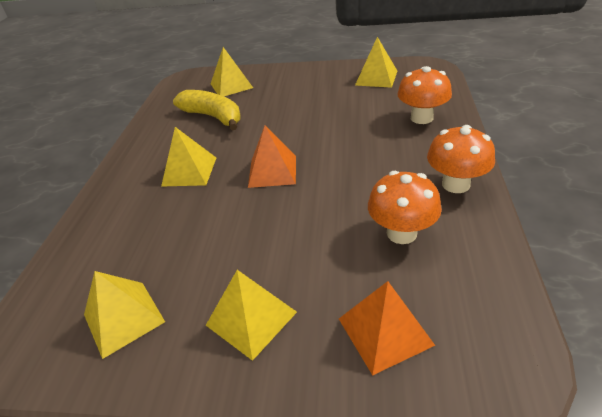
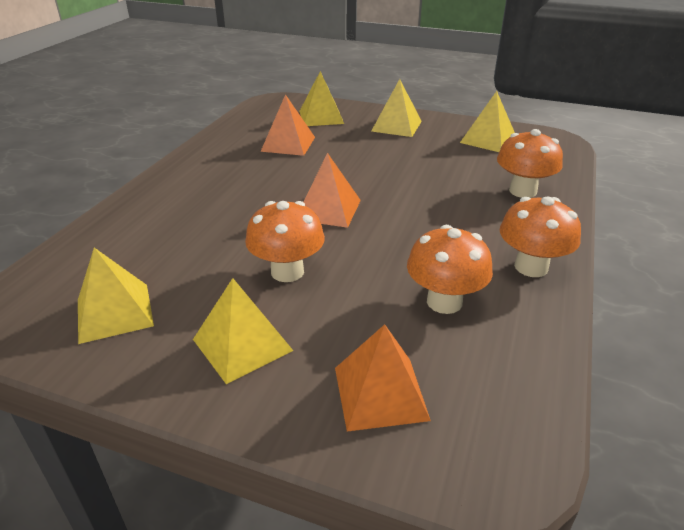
camera: 10 degrees right, 5 degrees down
yellow pyramid [161,127,216,187] -> yellow pyramid moved to [371,79,422,137]
yellow banana [173,90,241,130] -> orange pyramid [260,94,315,156]
none -> orange mushroom [245,201,325,282]

